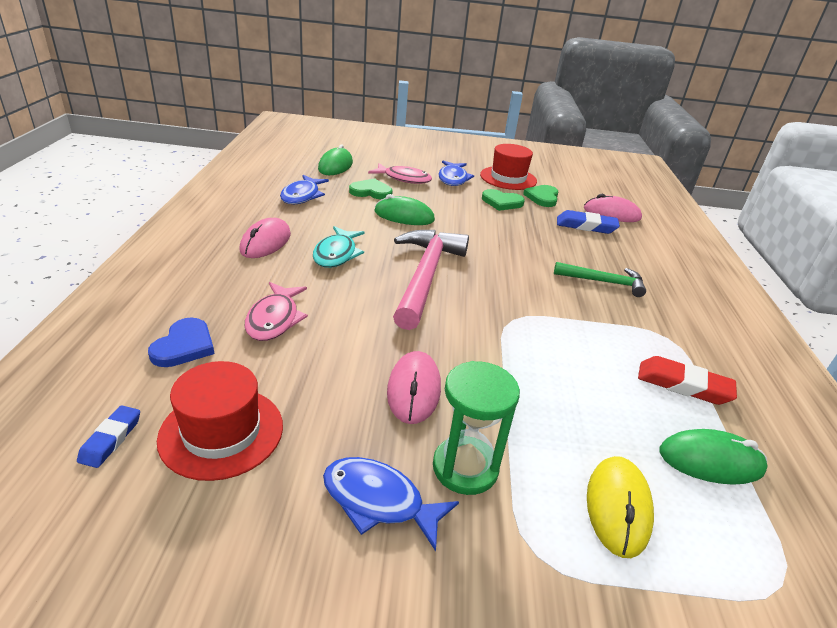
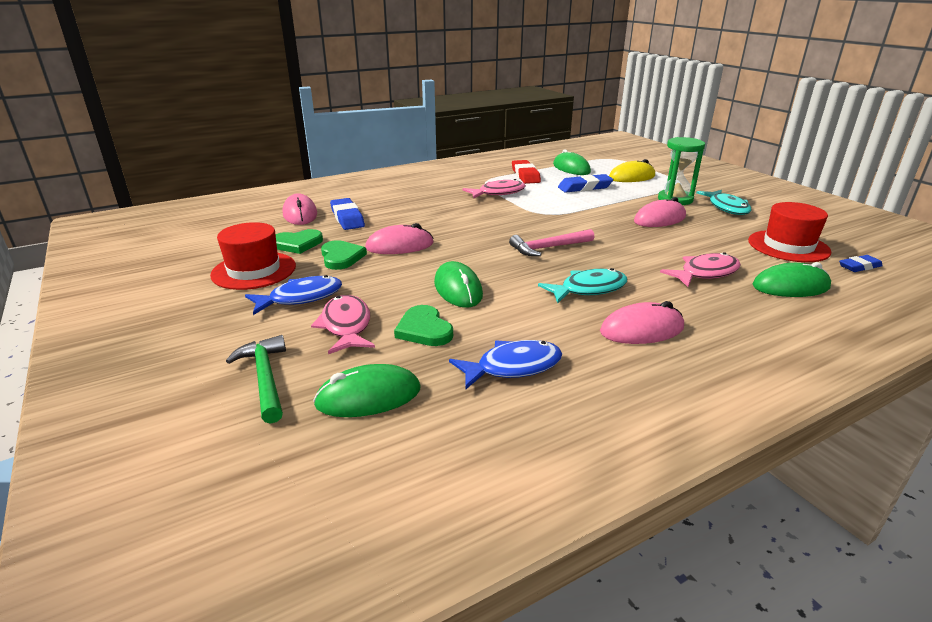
camera: 120 degrees left, 5 degrees down
blue heart [148,318,214,367] -> green mouse [753,262,831,297]
blue fish [323,457,459,551] -> turquoise fish [696,190,751,215]
pink hammer [393,230,469,330] -> pink hammer [509,229,594,256], size x0.57
green hammer [554,262,646,297] -> green hammer moved to [226,335,286,424]
none -> pink mouse [365,223,434,254]
none -> pink fish [463,179,526,199]
none -> blue eraser [558,174,614,193]

